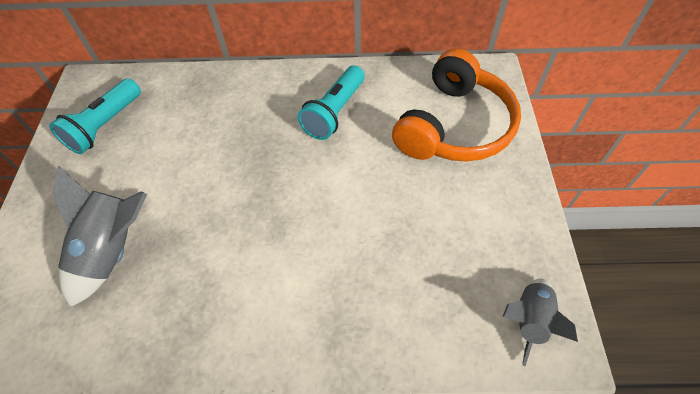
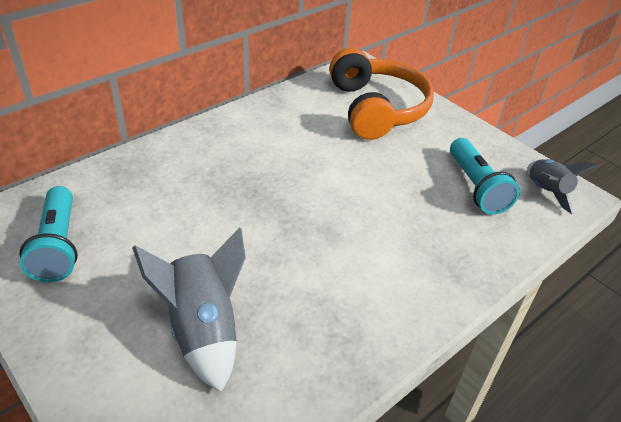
camera: 45 degrees left, 15 degrees down
turquoise flashlight [298,65,365,140] -> turquoise flashlight moved to [450,138,520,215]

